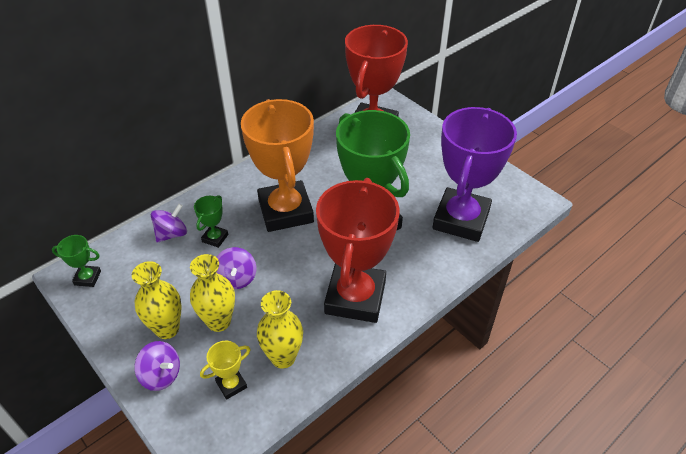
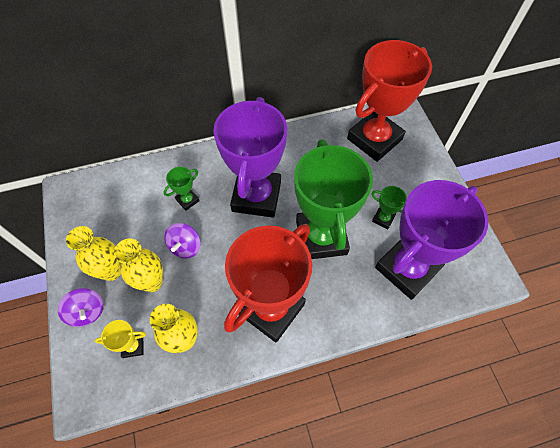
camera: 25 degrees right, 15 degrees up
green trophy [52,235,101,287] -> green trophy moved to [372,186,407,229]
purple spinning top [151,204,187,242] -> none
orange trophy [241,99,314,232] -> purple trophy [213,97,287,218]

